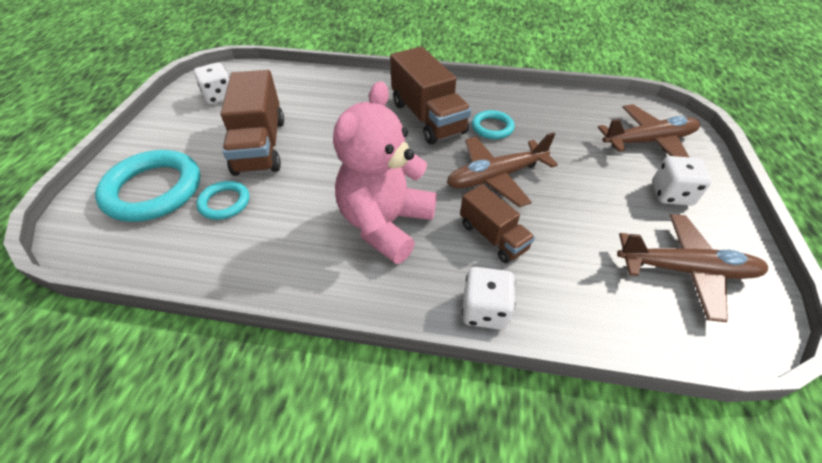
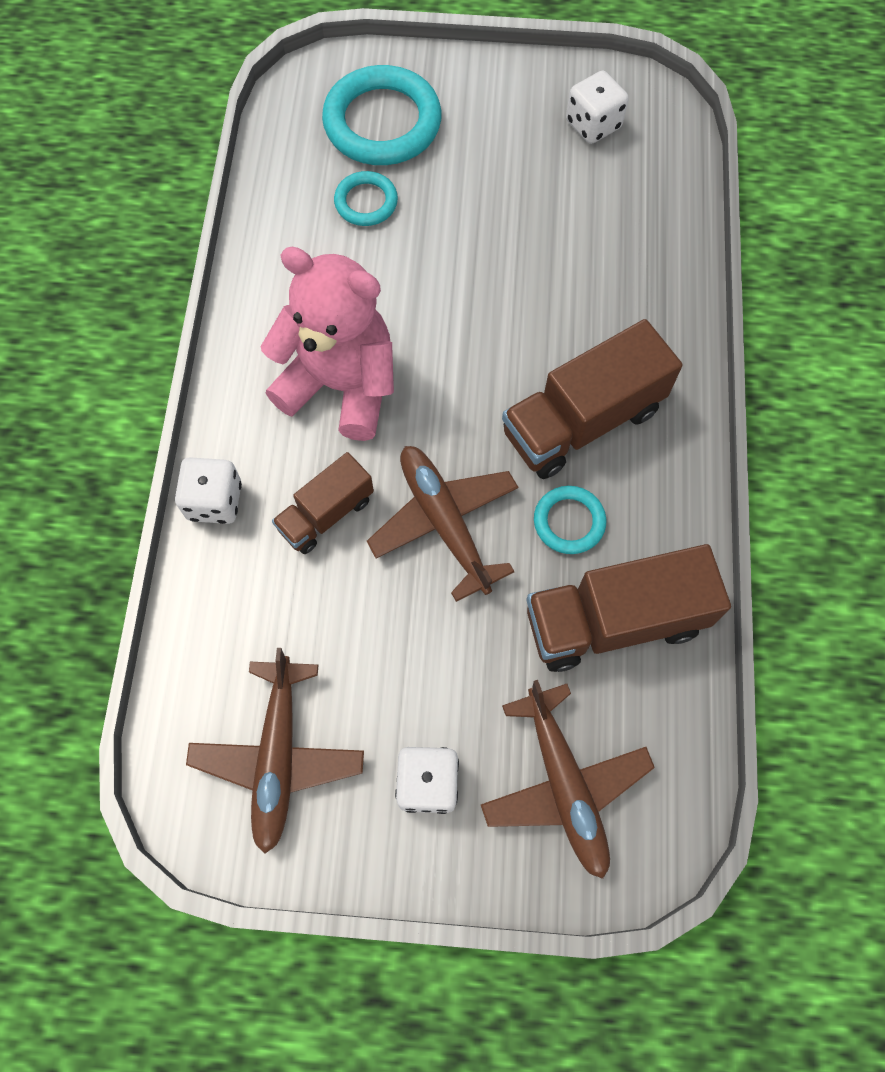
camera: 85 degrees right, 20 degrees up
brown truck [221,70,284,176] -> brown truck moved to [527,544,731,672]

